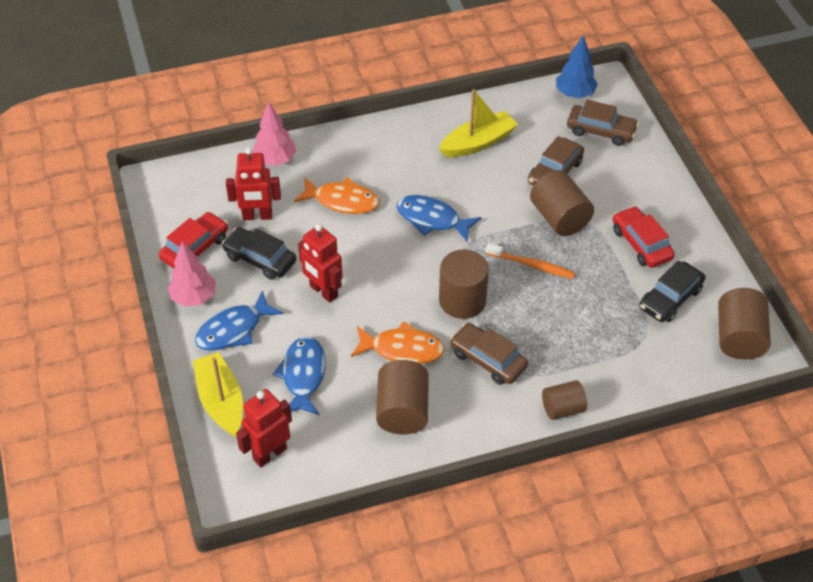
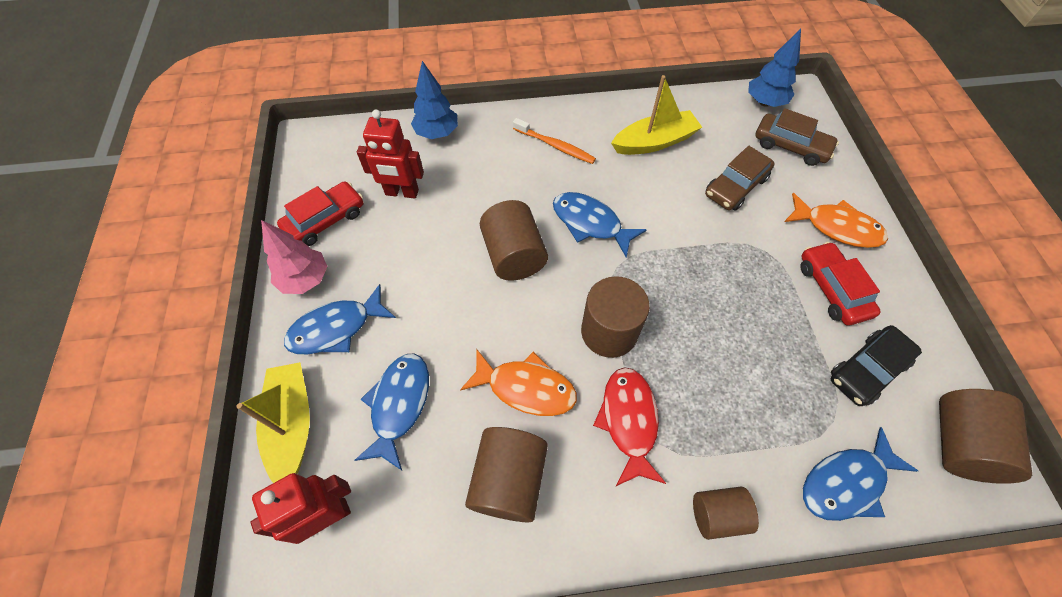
camera: 10 degrees right, 10 degrees up
black car [222,227,296,280] -> none
pink tree [253,102,296,166] -> blue tree [411,61,458,139]
orange fish [294,177,379,214] -> orange fish moved to [784,193,888,248]
red robot [298,224,343,303] -> none
brown car [450,323,528,385] -> red fish [593,367,666,487]
orange toothbrush [486,243,575,279] -> orange toothbrush moved to [513,118,596,164]
brown cylinder [530,170,594,236] -> brown cylinder moved to [480,200,548,280]
none -> blue fish [803,427,918,521]

